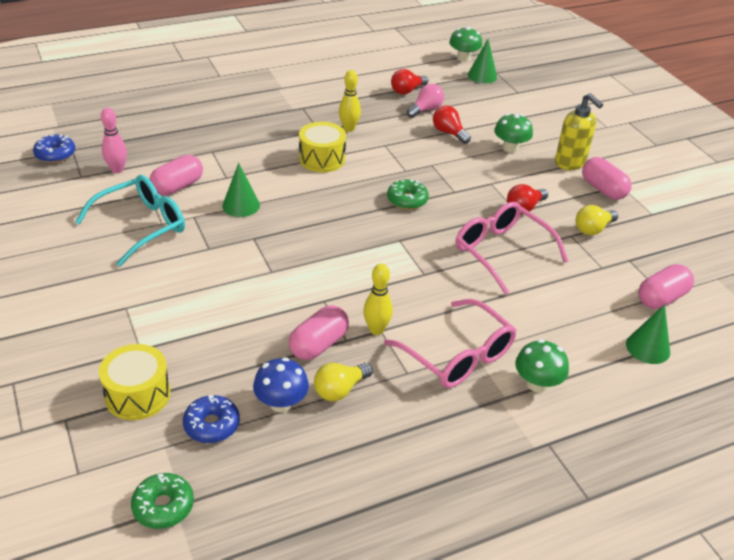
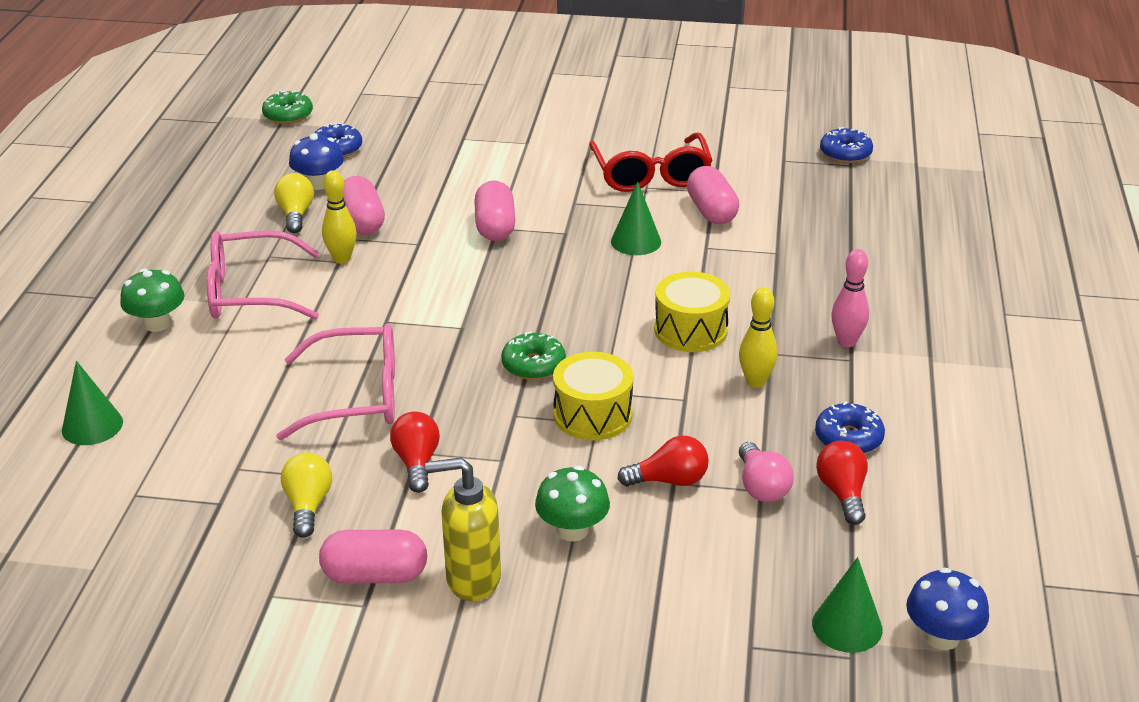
camera: 125 degrees right, 5 degrees down
turquoise glasses [75,175,185,267] -> red glasses [589,133,713,192]
yellow drum [99,344,171,420] -> yellow drum moved to [553,352,633,440]
pink bowling pin [101,107,127,173] -> pink bowling pin moved to [831,249,869,347]
green mushroom [449,27,482,62] -> blue mushroom [906,568,989,650]
pink capsule [638,264,694,309] -> pink capsule moved to [474,180,515,241]
none -> blue donut [815,402,885,453]

